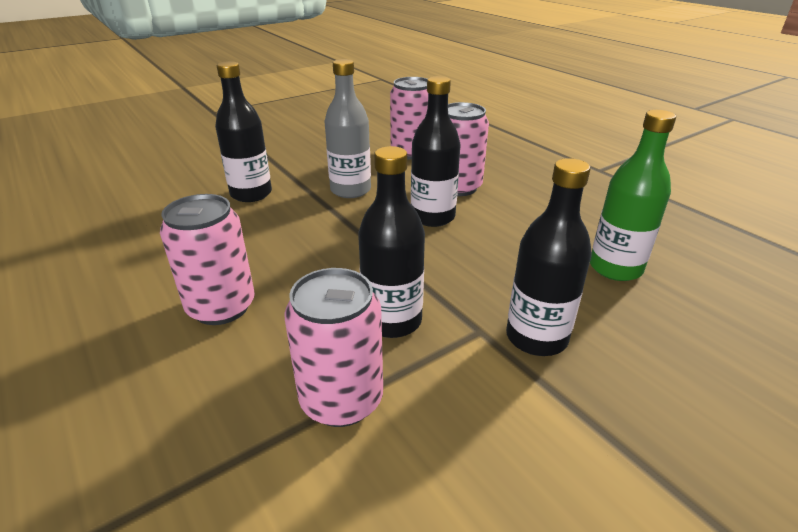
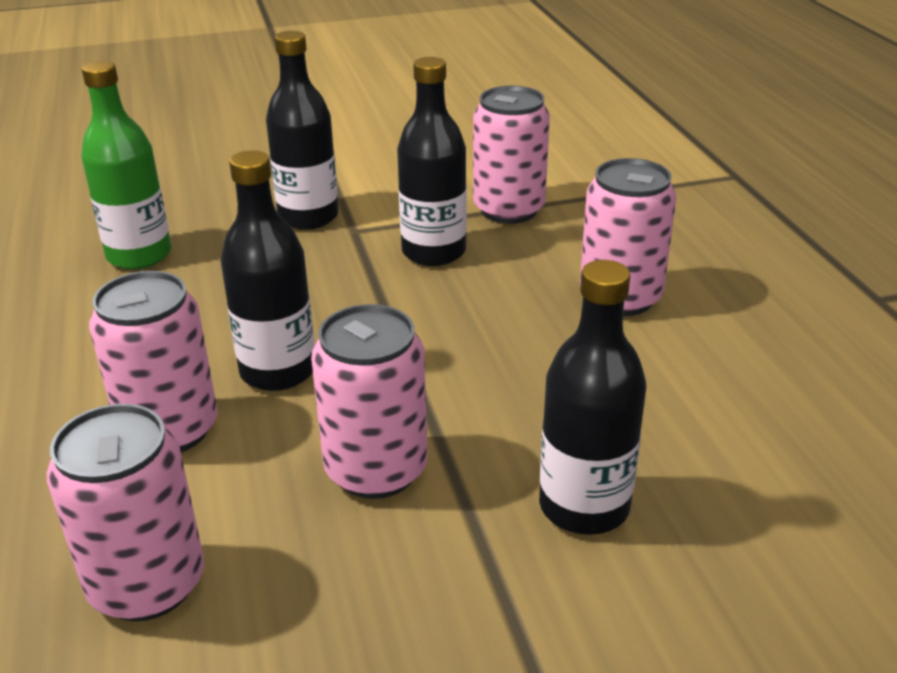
camera: 160 degrees left, 0 degrees up
grey bottle [325,59,371,198] -> pink can [311,304,428,499]

